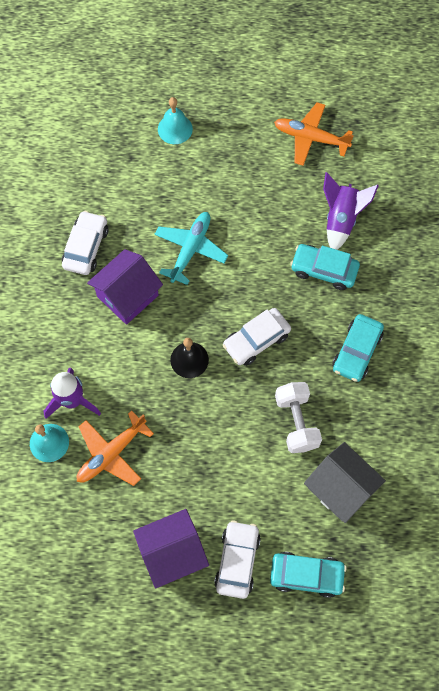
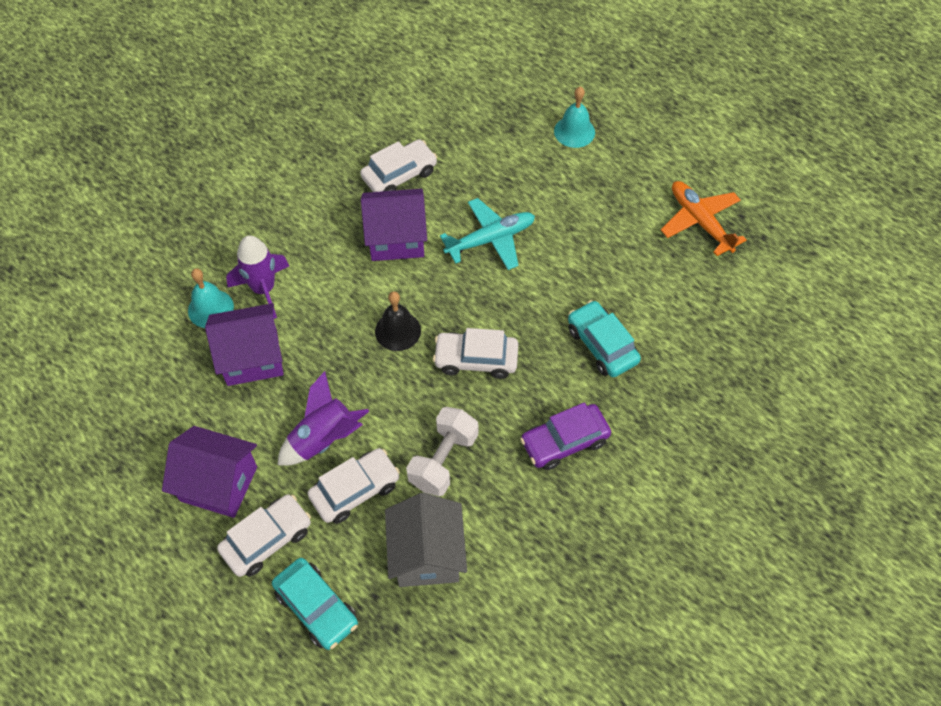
camera: 40 degrees right, 10 degrees down
orange plane [77,410,154,486] -> purple house [205,303,283,386]
purple rocket [323,172,379,250] -> purple rocket moved to [277,371,370,466]
turquoise car [332,314,384,382] -> purple car [520,402,611,470]
none -> white car [307,448,400,524]

